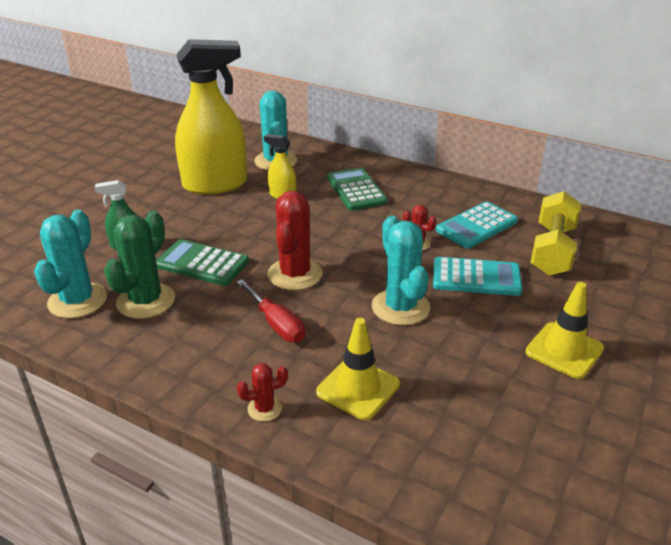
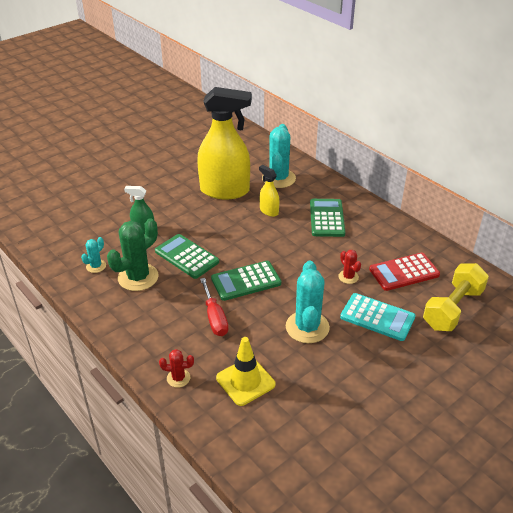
camera: 20 degrees right, 5 degrees up
turquoise cactus [34,209,107,318] -> turquoise cactus [81,237,106,273], size x0.50
red cactus [268,191,323,290] -> green calculator [211,261,281,301]
turquoise calculator [436,201,518,248] -> red calculator [369,253,440,291]
yellow traffic cone [525,282,604,379] -> none

